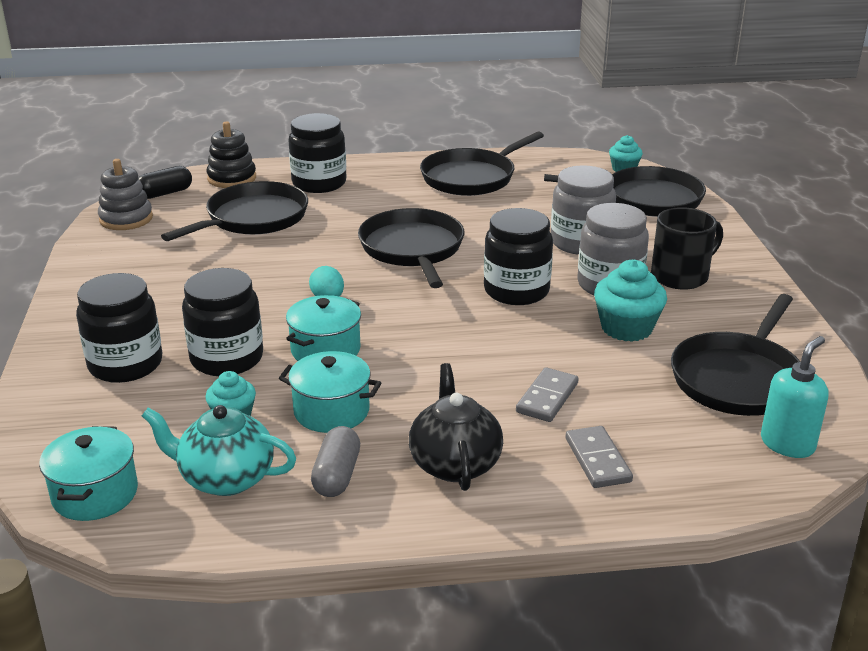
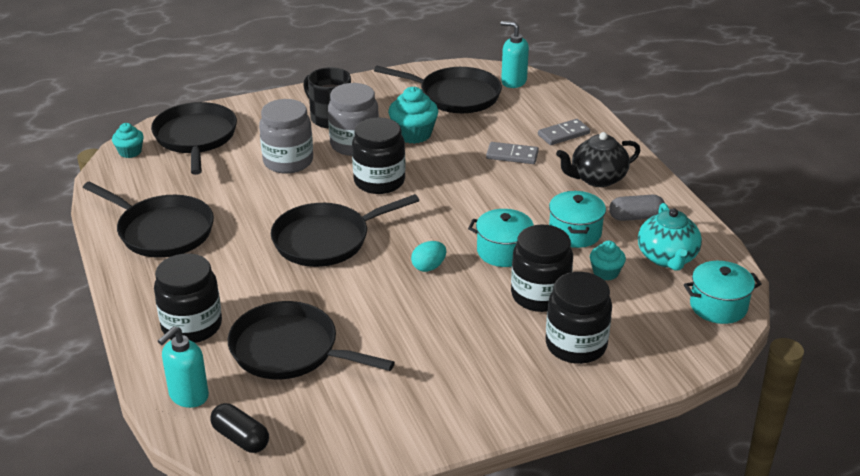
camera: 105 degrees left, 5 degrees up
grey stacking toy [98,159,153,230] -> none
black stacking toy [207,121,256,188] -> turquoise soap dispenser [158,326,209,408]

